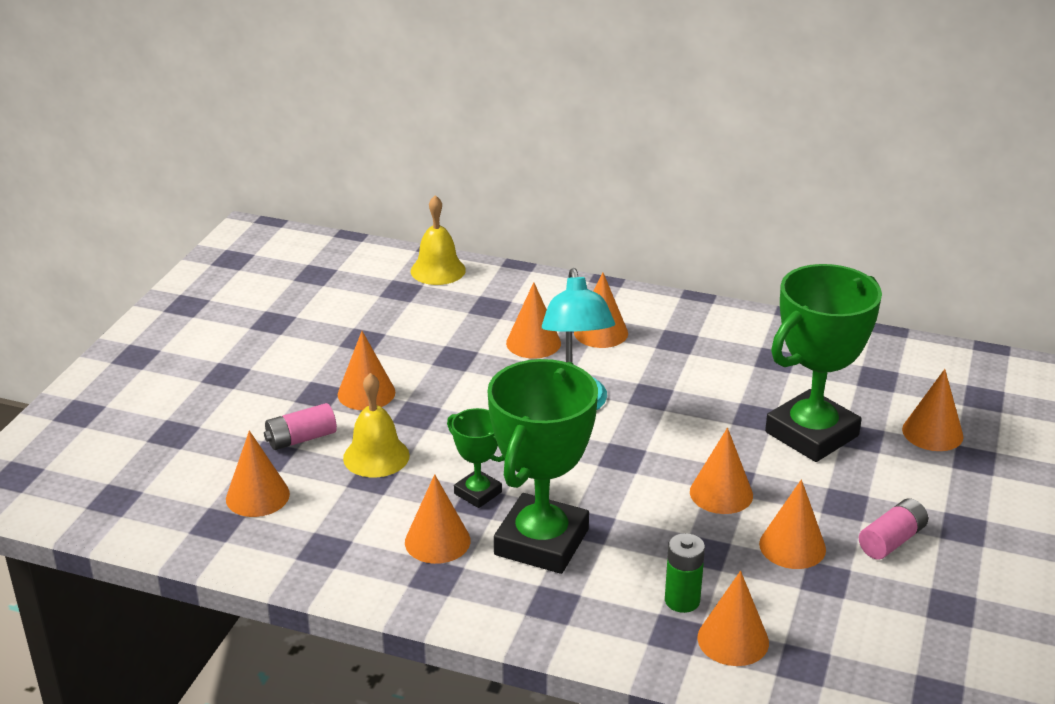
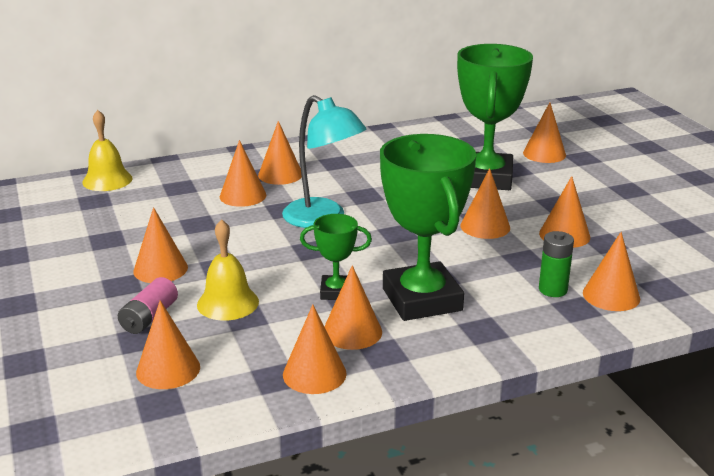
camera: 40 degrees left, 5 degrees down
pink battery [859,498,928,560] -> none
none -> orange cone [283,304,347,394]

